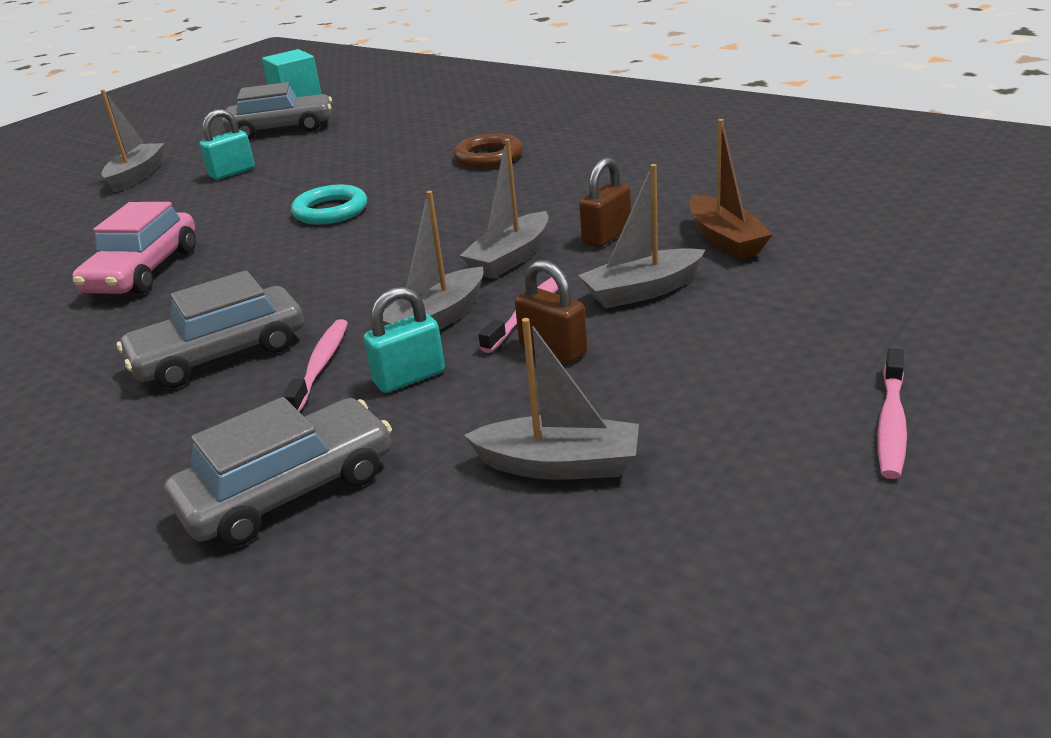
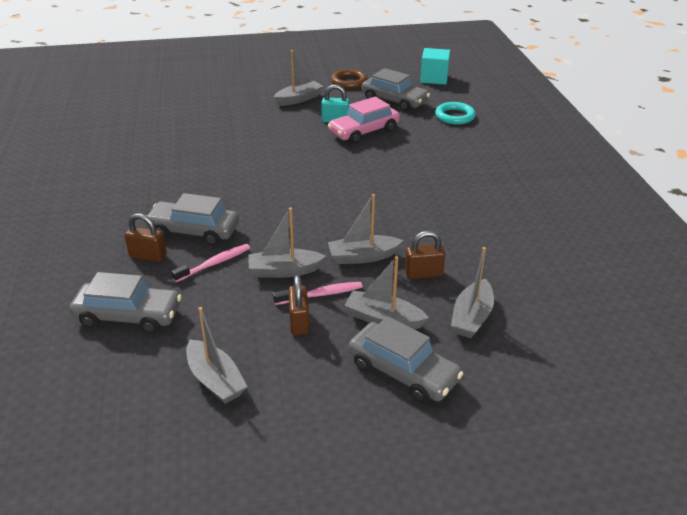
camera: 40 degrees right, 5 degrees up
pink car [72,202,196,294] -> pink car moved to [328,97,400,144]
turquoise ring [291,185,367,225] -> turquoise ring moved to [435,102,476,125]
turquoise padlock [363,287,445,393] -> none
brown ring [454,134,523,168] -> brown ring moved to [331,69,368,89]
brown boat [689,119,773,260] -> grey boat [451,247,494,338]
pink toothbrush [877,348,907,479] -> none
none -> brown padlock [125,213,167,262]
none -> grey car [349,316,463,404]

